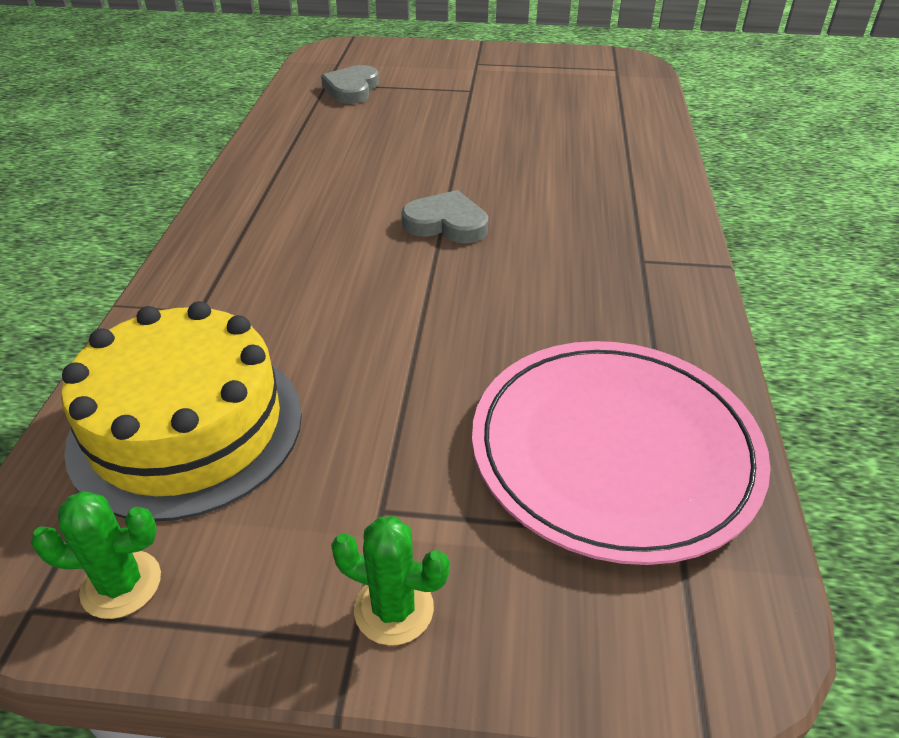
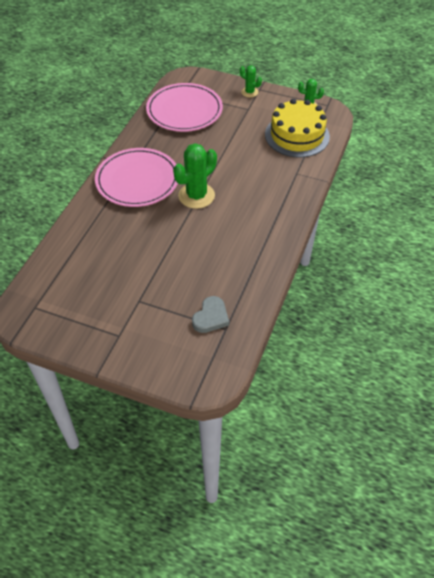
camera: 165 degrees left, 10 degrees up
grey heart [401,190,488,243] -> green cactus [173,143,217,209]
none -> pink plate [95,148,178,207]

